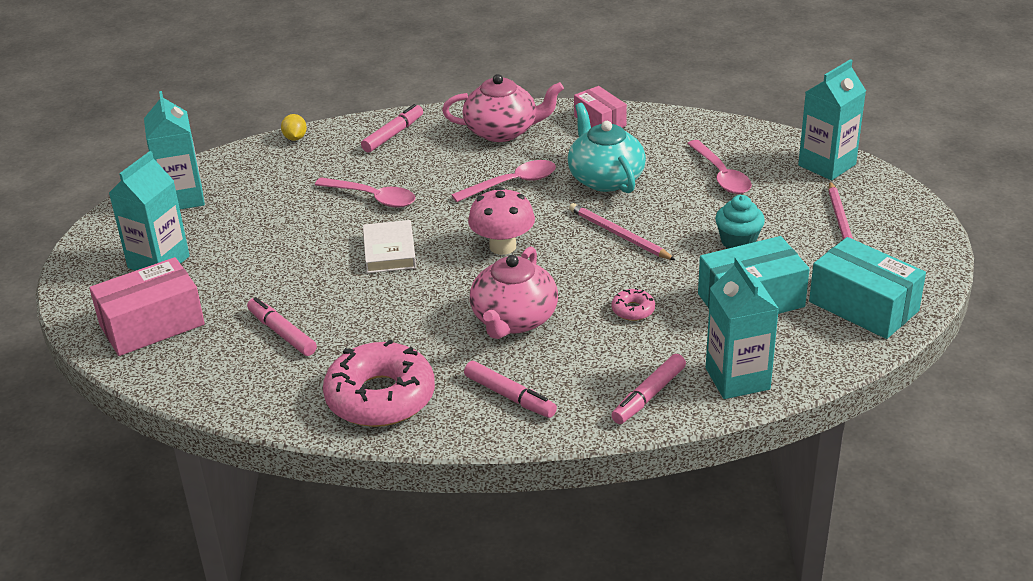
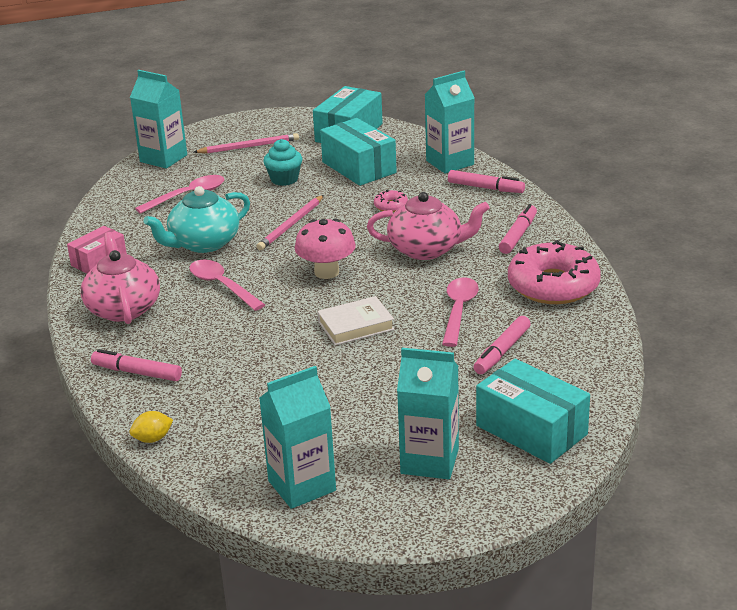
camera: 105 degrees left, 5 degrees down
pink box [89,257,205,356] -> turquoise box [476,359,590,464]
pink spoon [315,177,416,208] -> pink spoon moved to [442,277,479,347]

